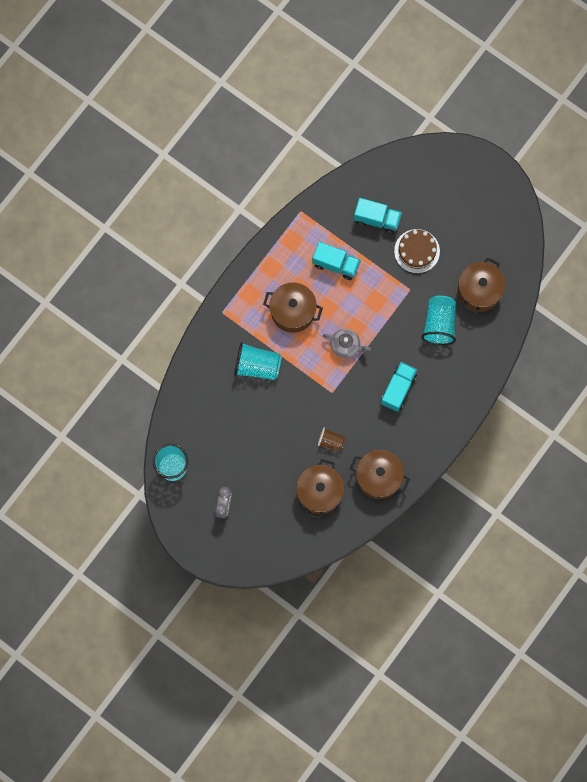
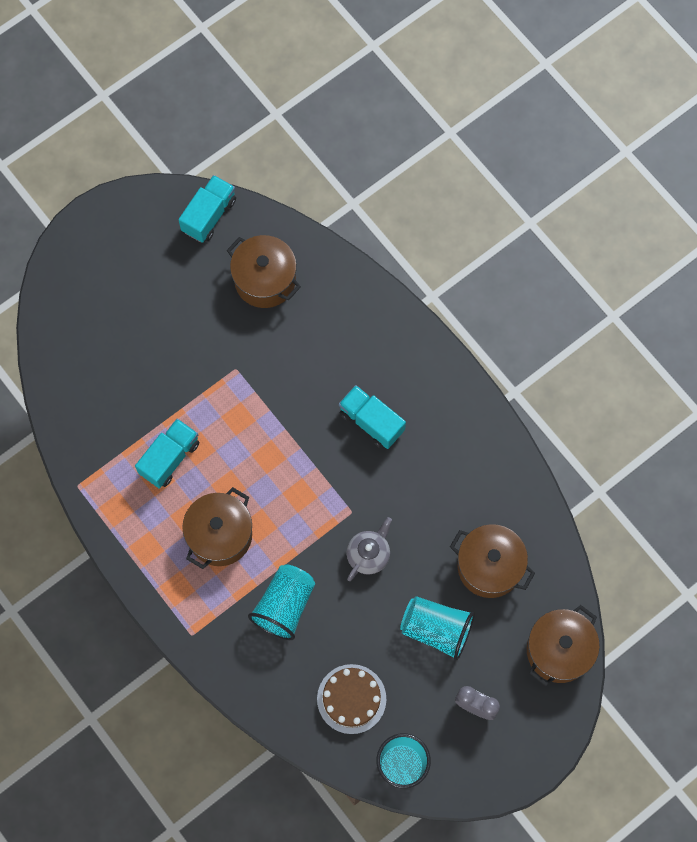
camera: 75 degrees left, 5 degrees down
brown cup [318,428,346,451] -> none
grey teapot [323,329,371,358] -> grey teapot moved to [347,517,392,581]
brown pot [350,450,410,499] -> brown pot moved to [527,605,600,687]
turquoise truck [354,198,402,234] -> turquoise truck moved to [178,175,236,243]
brown cake [394,229,440,273] -> brown cake moved to [317,664,386,734]
turquoise cup [421,296,456,345] -> turquoise cup moved to [400,596,475,661]

